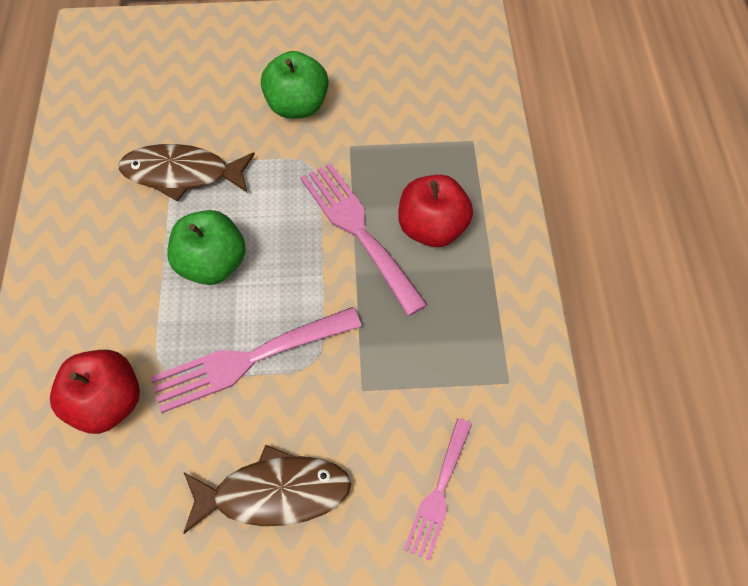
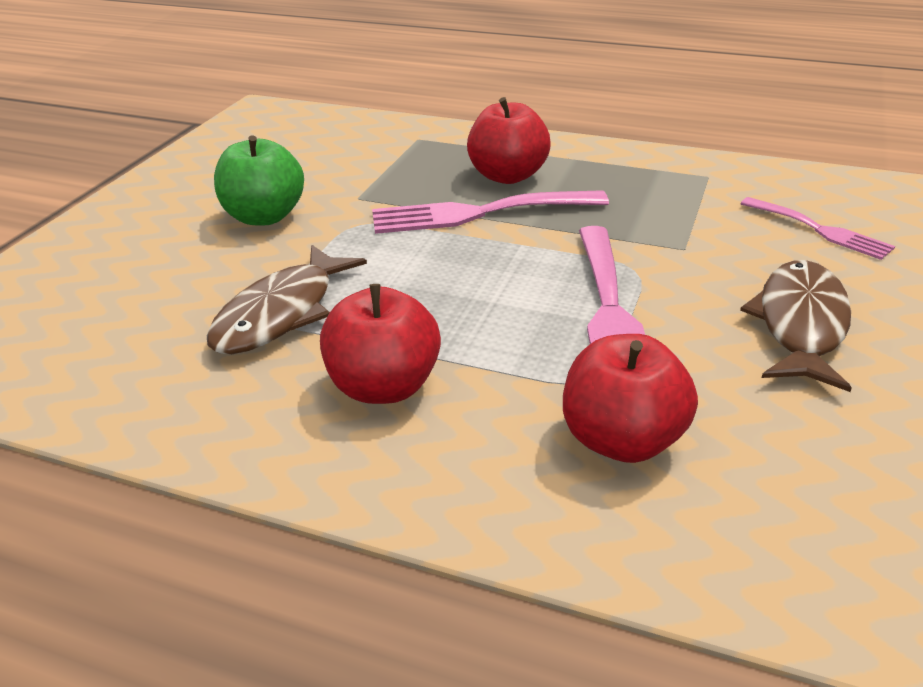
camera: 65 degrees left, 25 degrees down
green apple [167,210,246,285] -> none
none -> red apple [320,284,441,404]

